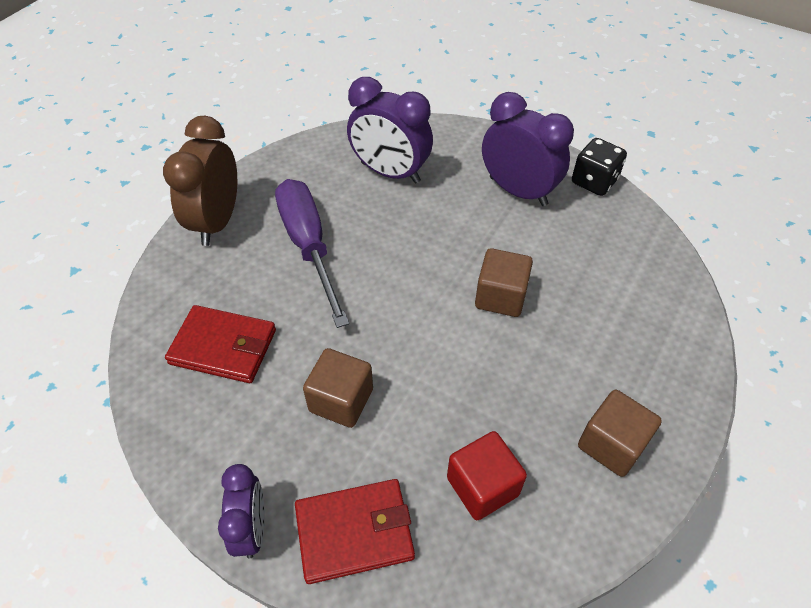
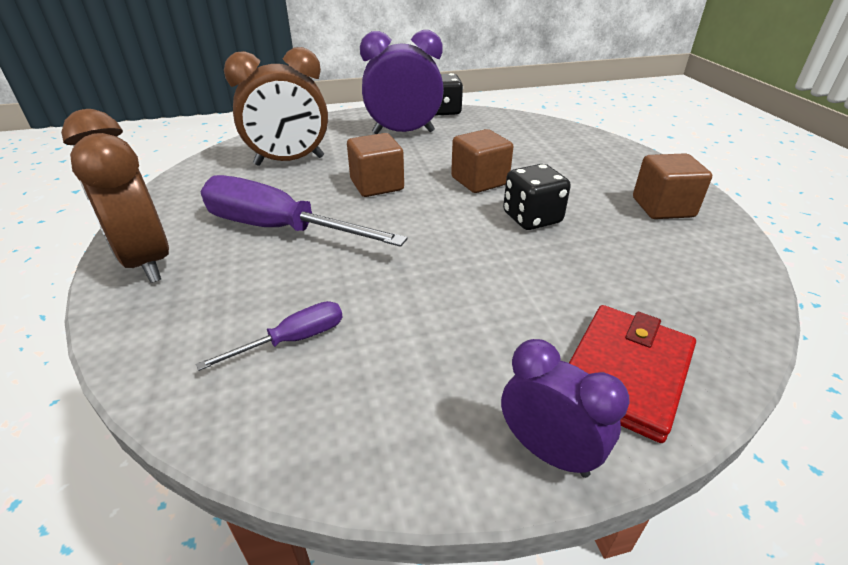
camera: 45 degrees left, 15 degrees down
red wallet [165,305,276,383] -> purple screwdriver [196,301,343,371]
brown cube [303,348,373,428] -> brown cube moved to [347,133,404,197]
purple clock [347,77,433,184] -> brown clock [224,47,328,166]
red cube [447,431,527,520] -> none
none -> black dice [503,164,571,230]

